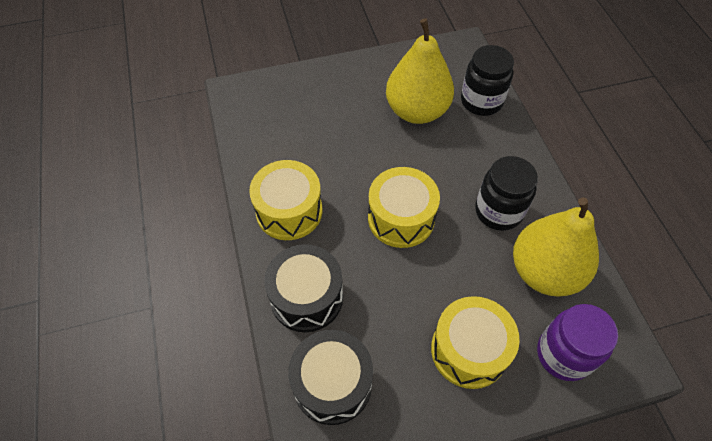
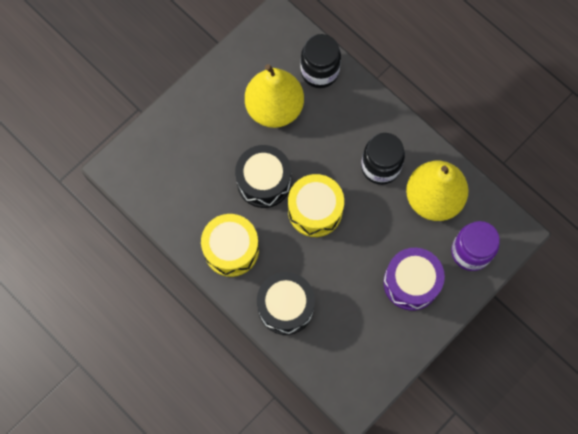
camera: 30 degrees left, 15 degrees up
black drum [288,330,373,425] -> black drum moved to [235,145,291,208]
yellow drum [431,296,520,389] -> purple drum [383,248,445,311]

